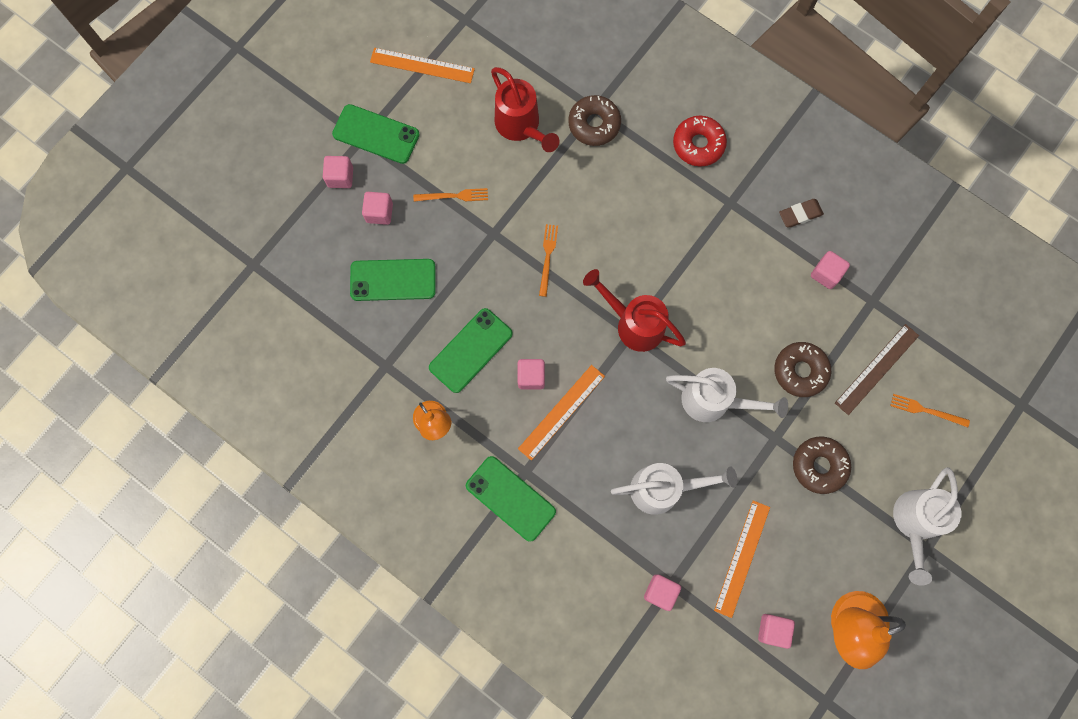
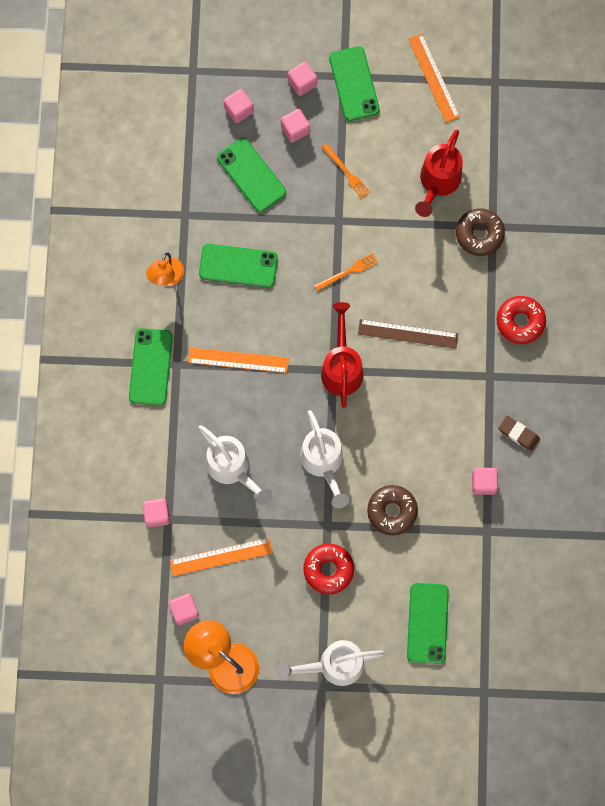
camera: 55 degrees right, 0 degrees up
pink cube [518,359,545,389] -> pink cube moved to [224,89,254,123]
brown donut [793,437,851,494] -> red donut [304,544,354,594]
brown ruler [835,324,919,415] -> brown ruler moved to [358,319,458,349]
orange fork [890,394,970,427] -> green phone [407,583,449,664]

